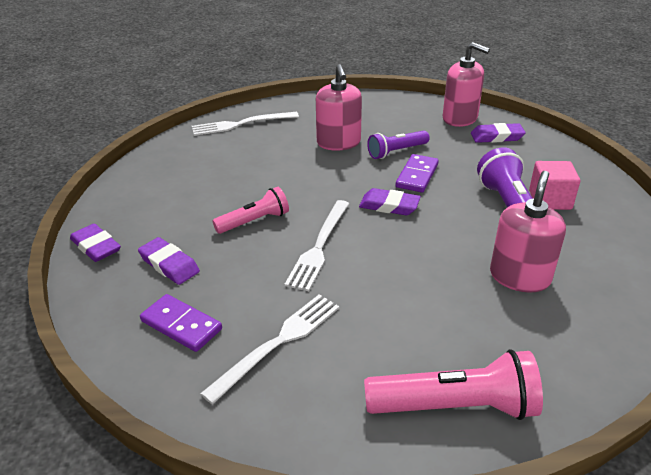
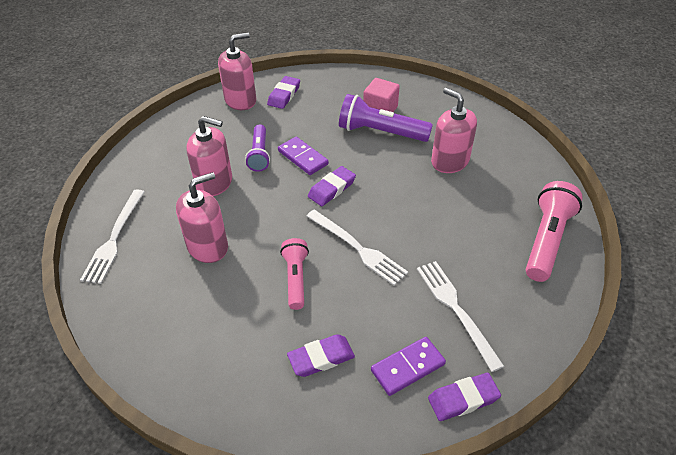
camera: 65 degrees left, 10 degrees up
purple eraser [70,223,121,262] -> purple eraser moved to [428,373,501,421]
none -> pink soap dispenser [176,172,228,263]

